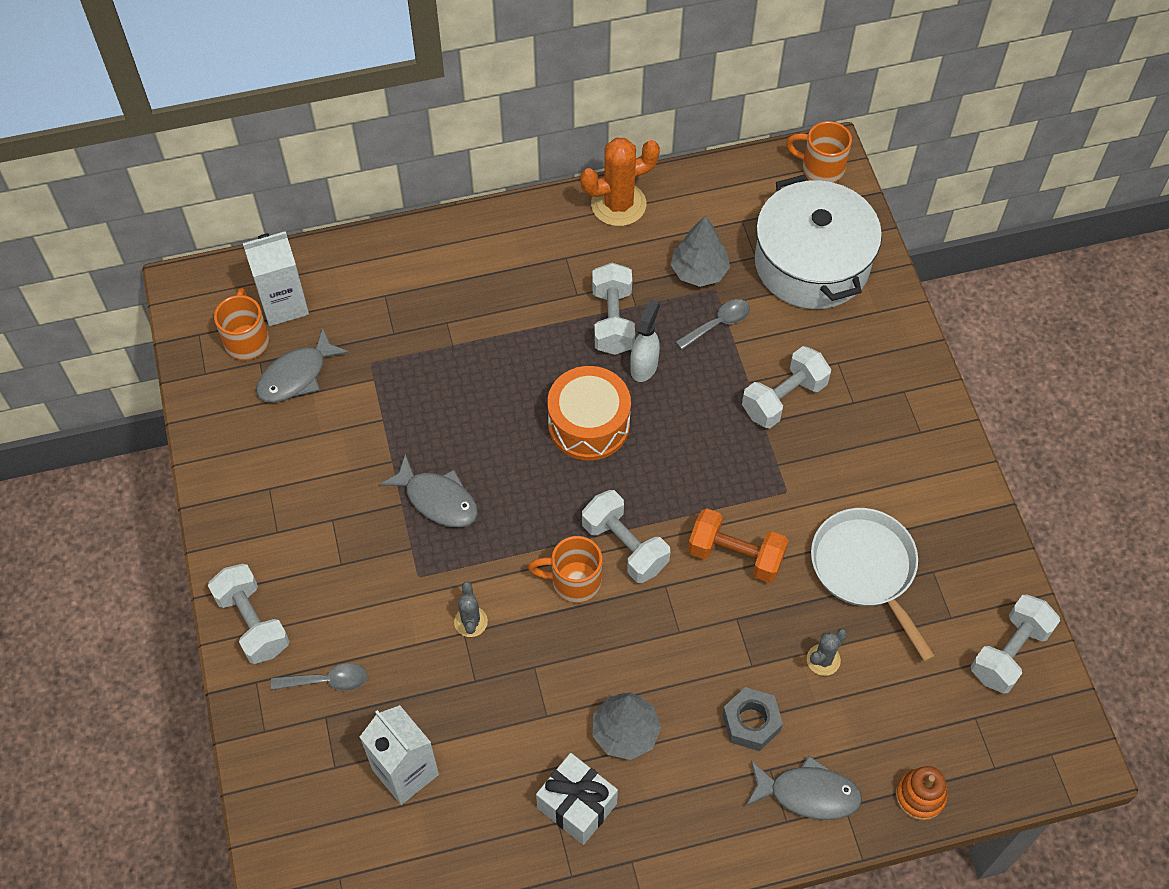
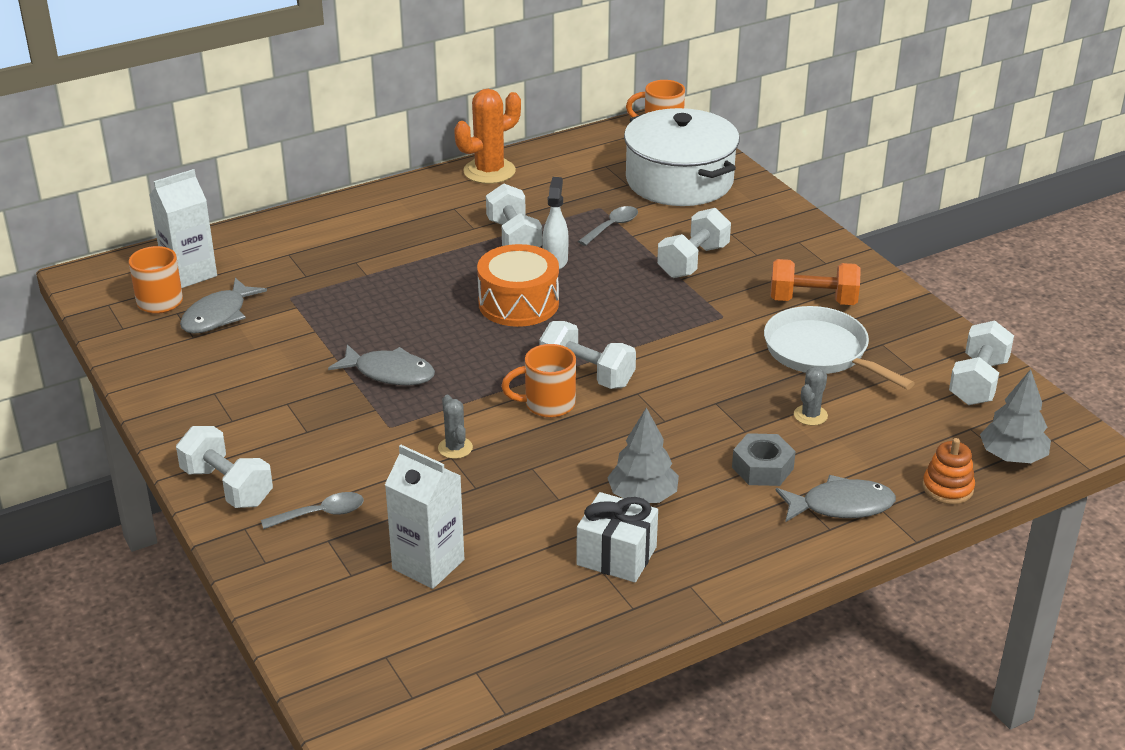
camera: 15 degrees left, 25 degrees down
grey tree [671,216,730,287] -> grey tree moved to [980,369,1051,463]
orange dumbbell [688,508,788,583] -> orange dumbbell moved to [770,259,861,305]

